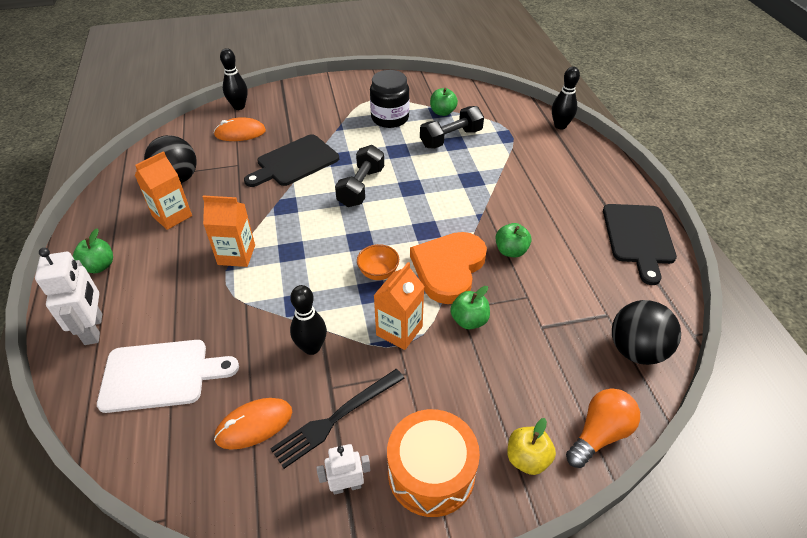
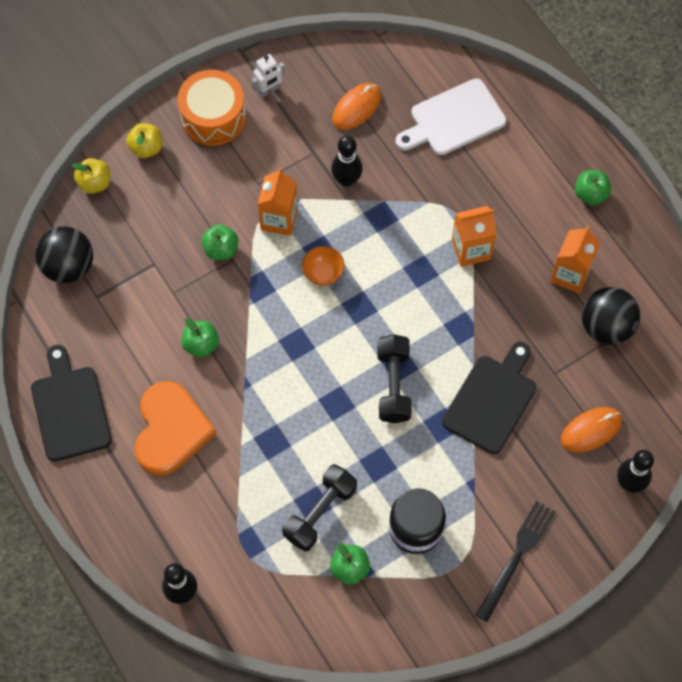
camera: 160 degrees right, 20 degrees up
white robot [35,248,102,345] -> none
black fork [270,369,405,469] -> black fork moved to [475,501,556,622]
orange heart [410,232,487,304] -> orange heart moved to [135,381,216,476]
orange light bulb [566,389,640,468] -> yellow apple [72,158,110,194]

